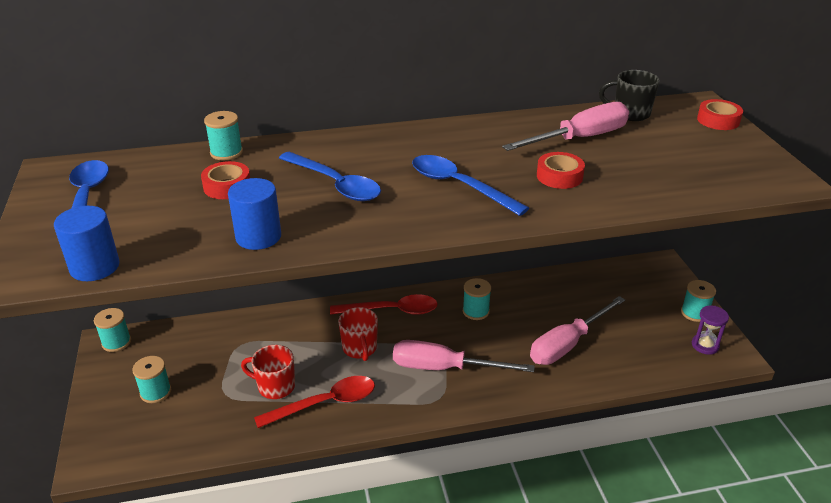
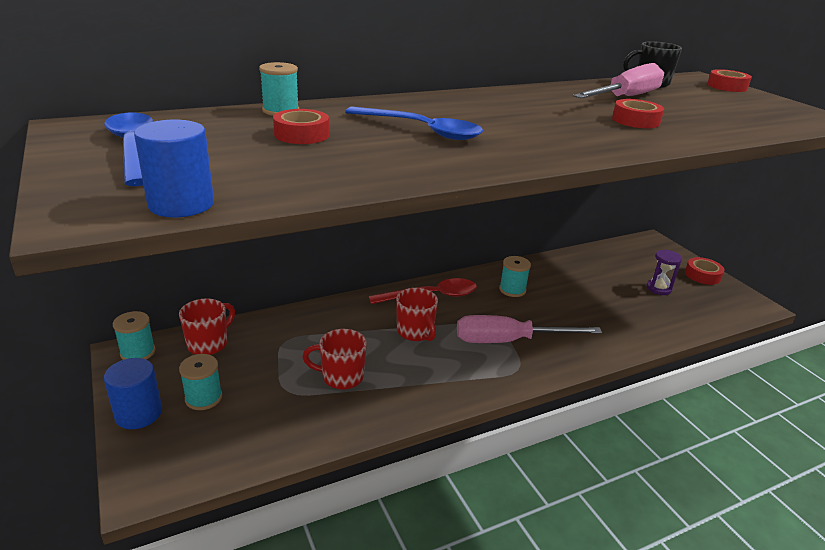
camera: 15 degrees left, 5 degrees down
blue cylinder [228,178,281,250] -> blue cylinder moved to [104,358,162,429]
red spoon [254,376,375,428] -> none
blue spoon [412,155,529,216] -> none
pink screwdriver [530,296,625,365] -> none
turquoise spool [681,280,716,322] -> red tape [685,257,724,285]
purple hourglass [692,306,729,355] -> purple hourglass moved to [646,250,682,295]
none -> red mug [179,298,235,355]

